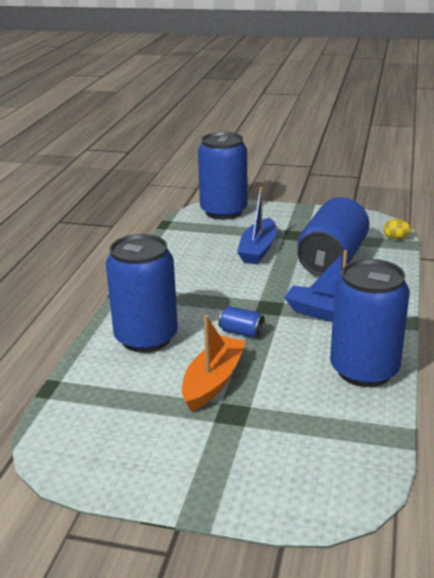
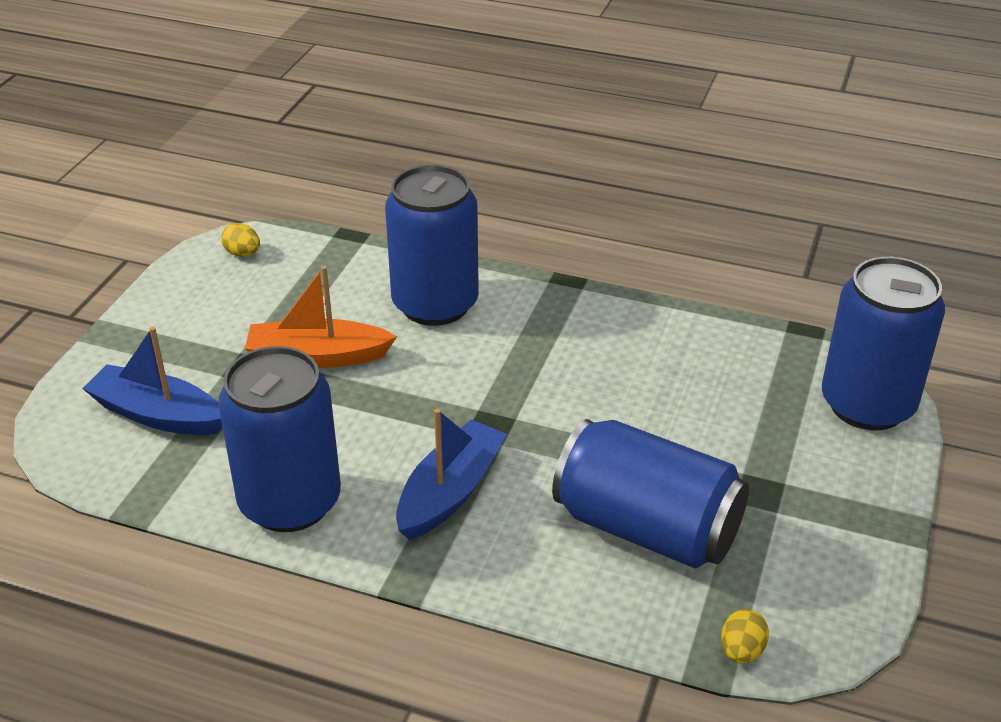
camera: 95 degrees right, 10 degrees up
orange boat [182,315,246,412] -> orange boat turned 150 degrees clockwise [245,266,397,368]
blue can [218,306,265,338] -> none
blue boat [237,187,277,264] -> blue boat moved to [82,327,222,435]
none -> yellow egg [221,223,260,257]

